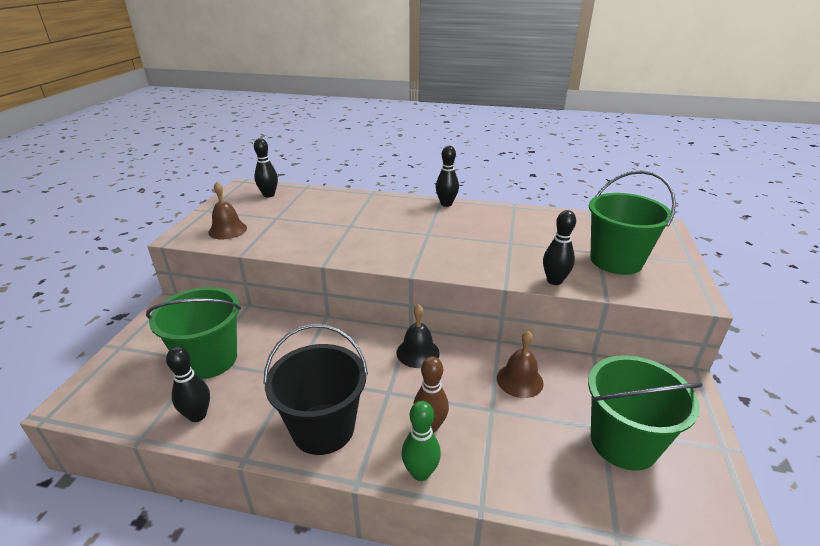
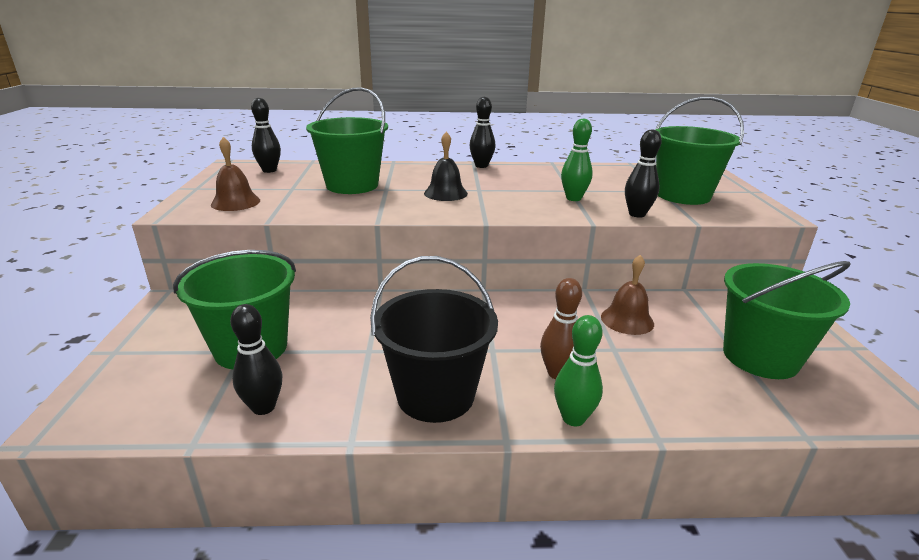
camera: 15 degrees left, 5 degrees down
black bell [396,304,440,368] -> black bell moved to [424,132,468,201]
none -> green bucket [306,87,388,194]
none -> green bowling pin [561,118,593,201]

